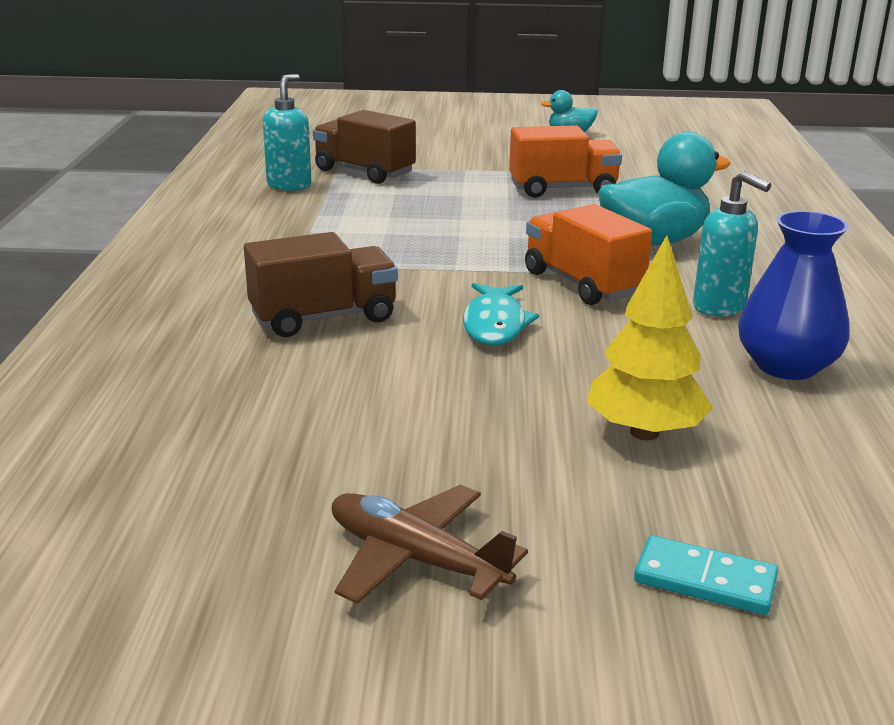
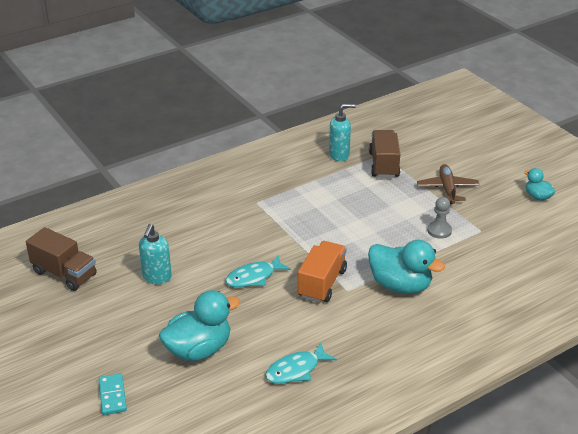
camera: 55 degrees right, 10 degrees up
brown truck [244,232,398,337] -> brown truck moved to [26,227,97,291]
brown plane [332,485,528,604] -> brown plane moved to [417,164,479,204]
orange truck [509,125,622,198] -> grey pawn [427,197,452,239]
yellow tree [586,235,713,440] -> turquoise duck [159,290,240,361]
turquoise soap dispenser [693,171,771,316] -> turquoise soap dispenser moved to [139,224,172,284]
blue vase [738,211,849,380] -> turquoise fish [265,342,337,384]

